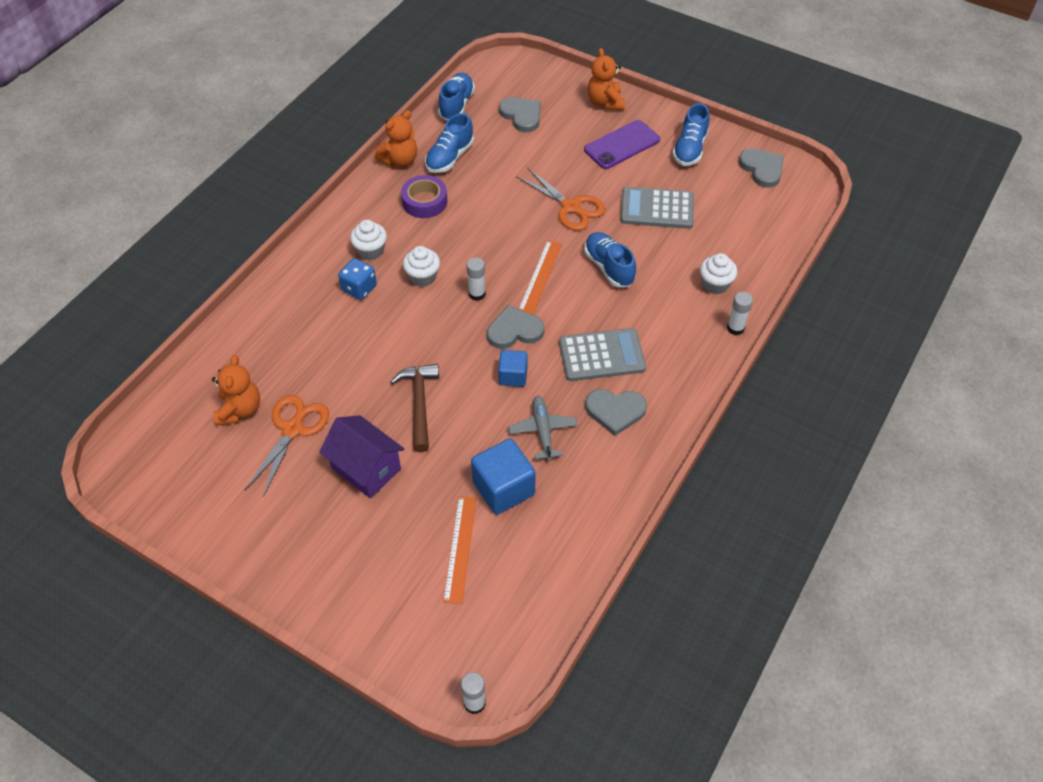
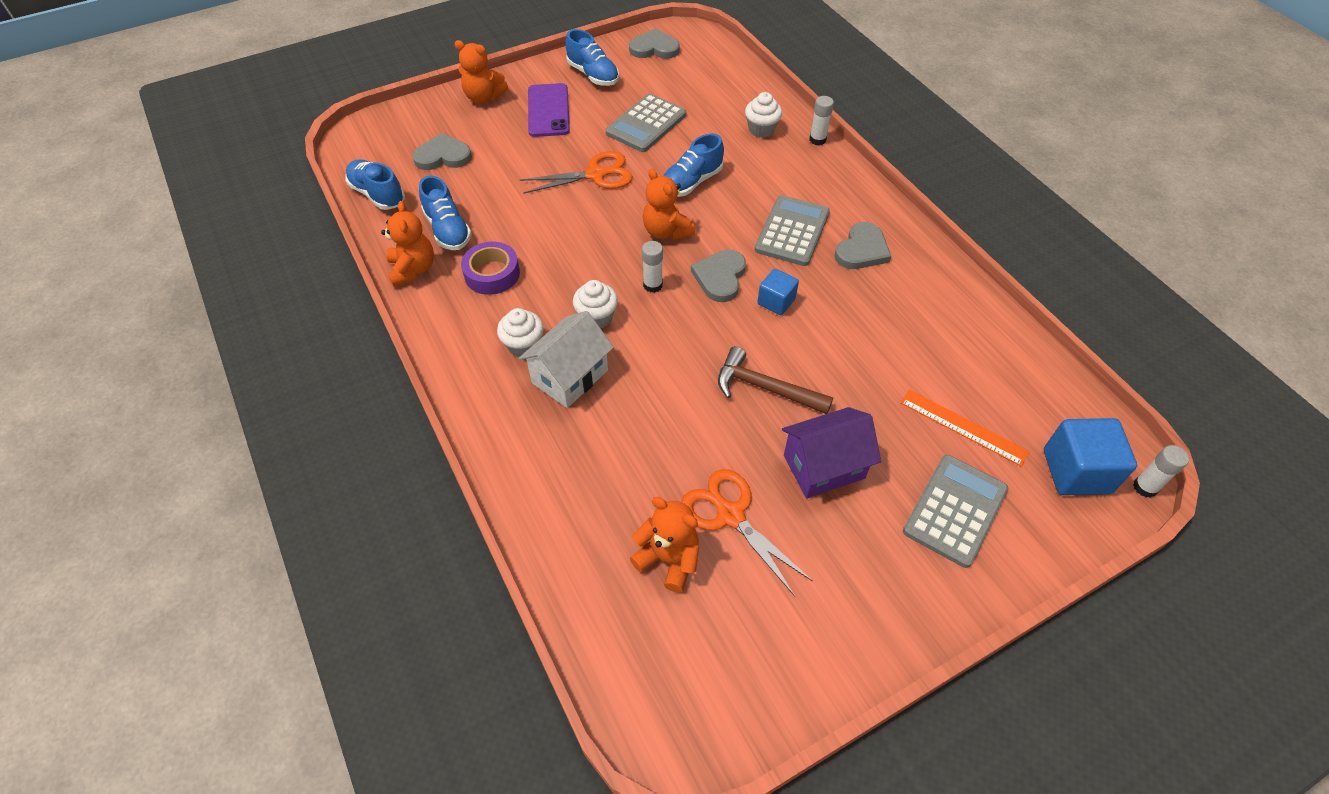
camera: 60 degrees left, 0 degrees up
blue dice [338,258,377,300] -> white house [519,311,614,408]
blue cube [471,438,536,515] -> blue cube moved to [1044,418,1137,495]
grey plane [508,396,578,461] -> none
orange ruler [519,240,562,315] -> orange teddy bear [643,168,695,240]
blue shoe [584,232,636,287] -> blue shoe turned 45 degrees counterclockwise [663,133,724,197]
none -> grey calculator [903,455,1008,568]

